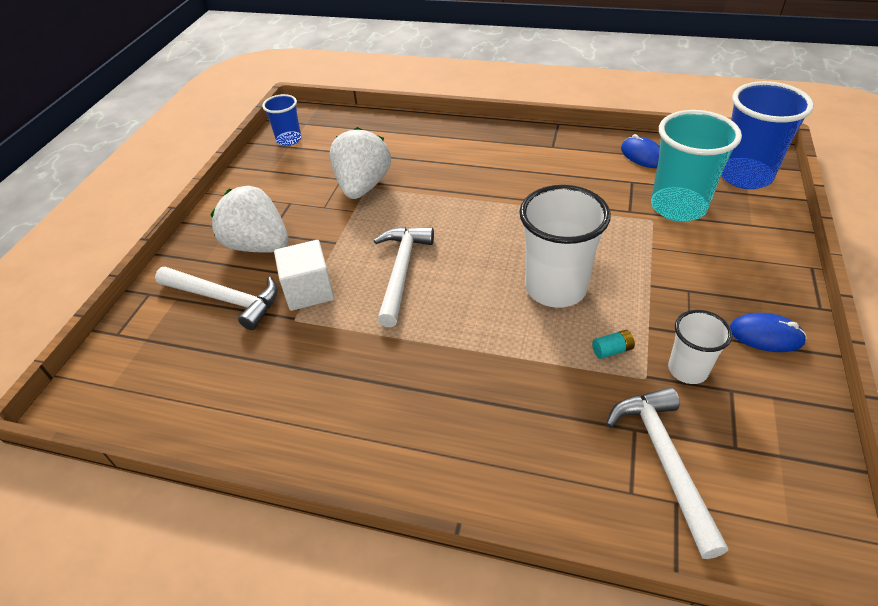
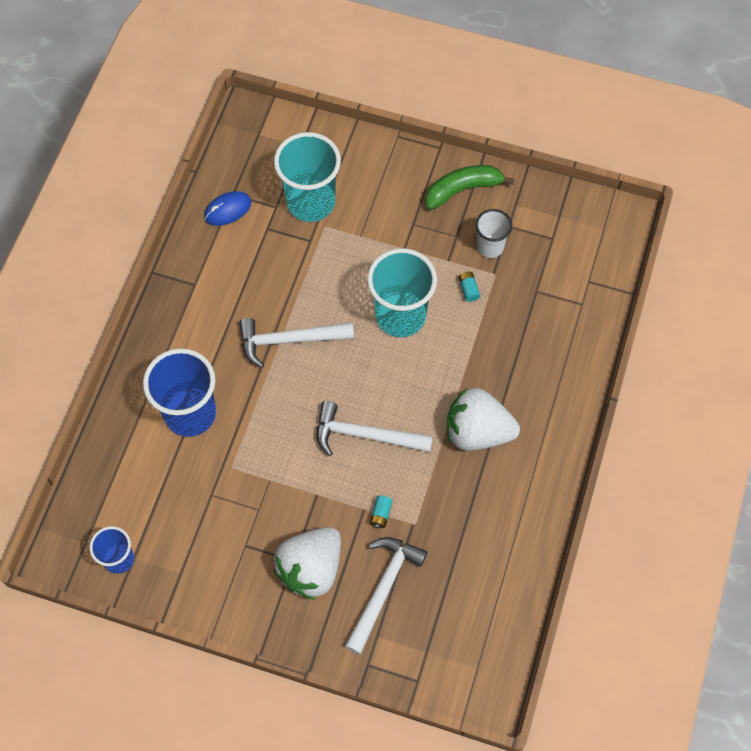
camera: 90 degrees left, 20 degrees up
white cube [274,240,334,311] -> turquoise battery [370,496,392,528]
white strawberry [330,127,391,199] -> white strawberry moved to [447,388,520,451]
white cup [519,185,611,308] -> turquoise cup [367,248,437,337]
white hammer [606,387,728,559] -> white hammer moved to [239,318,354,368]
blue cup [721,81,814,189] -> blue cup moved to [143,348,216,437]
blue mouse [730,313,807,352] -> green banana [425,165,515,210]

